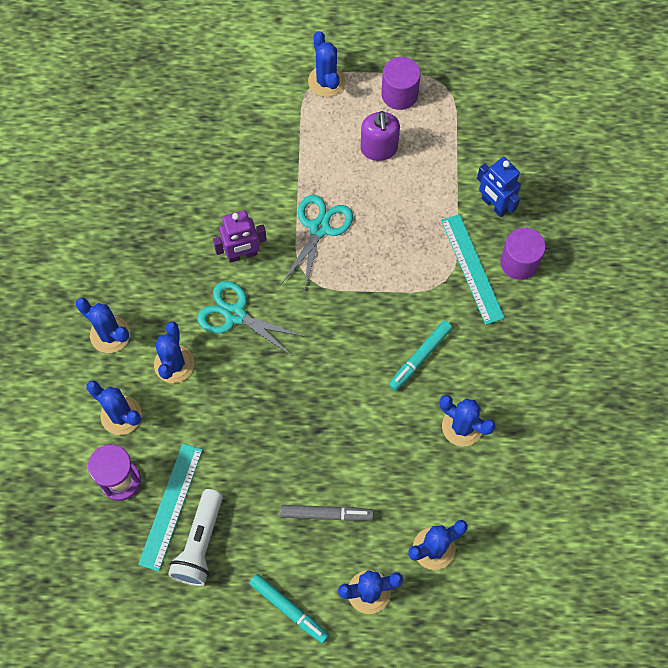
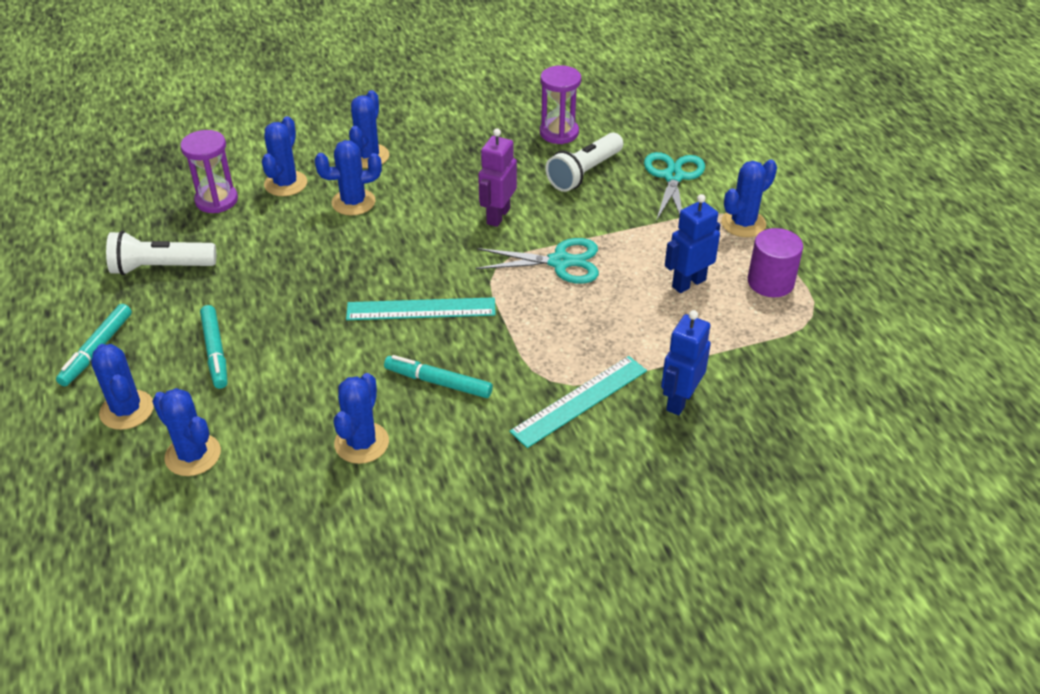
camera: 70 degrees right, 25 degrees down
turquoise ruler [138,443,203,571] -> turquoise ruler moved to [346,297,496,320]
turquoise scissors [197,281,305,357] -> turquoise scissors moved to [644,152,705,221]
purple robot [213,210,267,263] -> purple robot turned 60 degrees clockwise [478,128,517,227]
grey marker [280,505,373,521] -> turquoise marker [200,305,227,389]
purple soap dispenser [360,111,400,161] -> blue robot [665,194,720,293]
purple cylinder [500,228,546,280] -> none
none -> purple hourglass [540,65,581,144]
none -> white flashlight [546,132,623,192]

